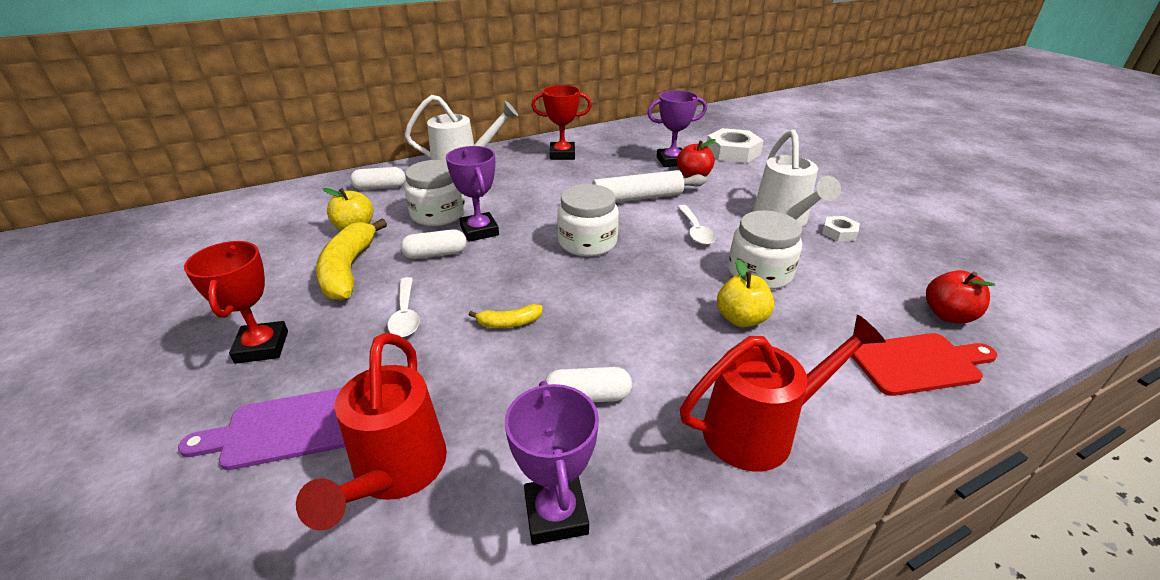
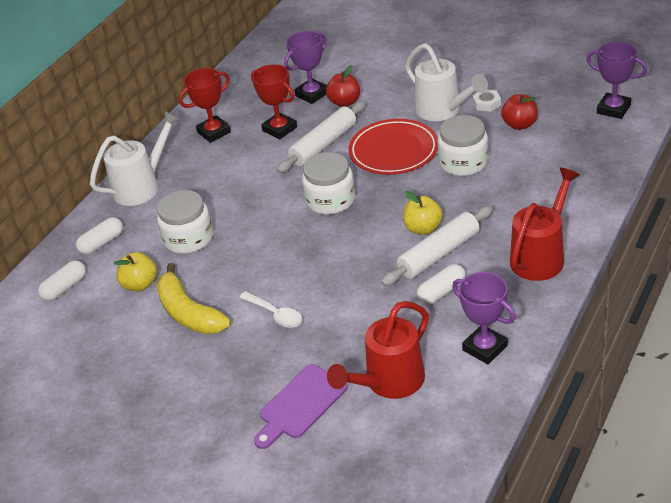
camera: 30 degrees left, 5 degrees up
red trophy [184,241,288,364] -> red trophy moved to [251,64,297,139]
red watering can [296,333,447,531] -> red watering can turned 75 degrees clockwise [327,301,429,399]
white capsule [401,229,467,259] -> white capsule moved to [38,260,86,301]
purple trophy [446,146,499,242] -> purple trophy moved to [587,42,647,119]
yellow banana [468,304,543,328] -> none
white spoon [678,205,716,245] -> red plate [349,119,438,175]
white nut [707,128,764,163] -> none
yellow apple [717,259,774,327] -> yellow apple moved to [403,191,443,235]
red cutting board [851,333,998,396] -> none
red apple [926,270,995,324] -> red apple moved to [501,94,538,130]
none -> white rolling pin [381,206,493,286]

